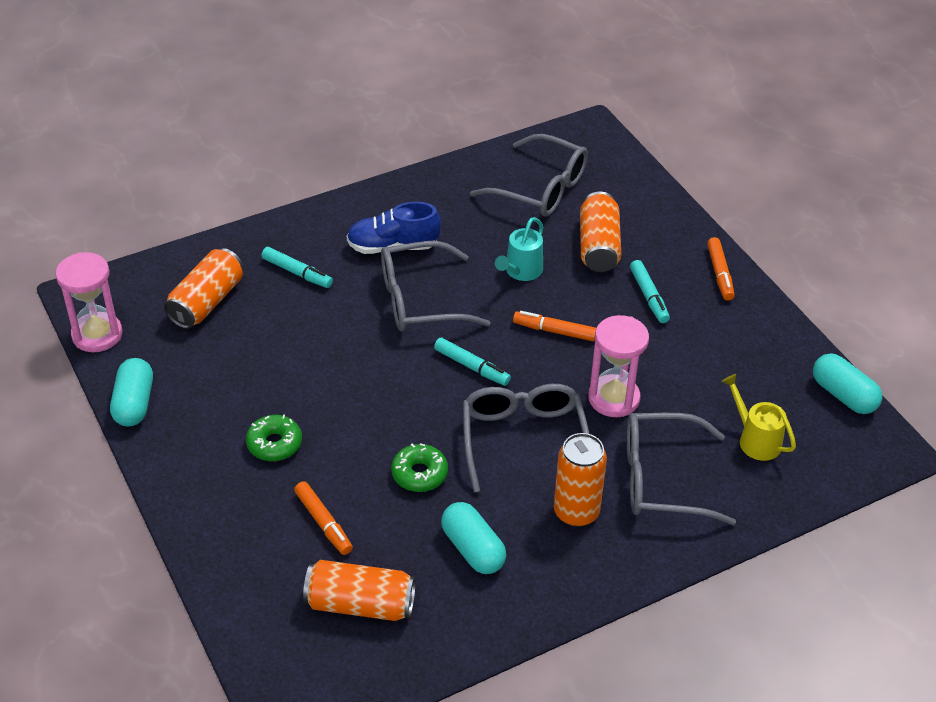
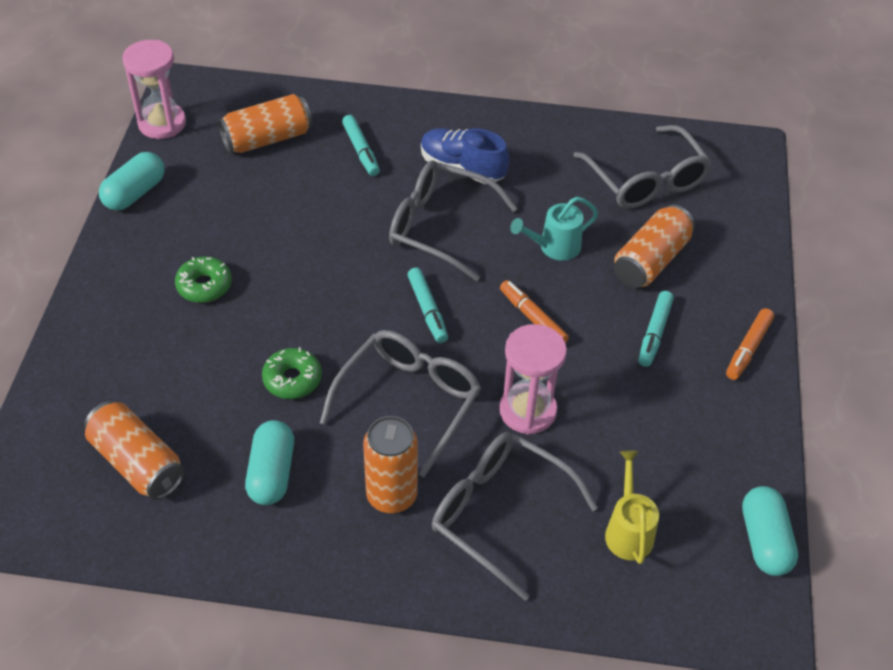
camera: 35 degrees right, 5 degrees up
orange marker [294,481,353,555] -> none

